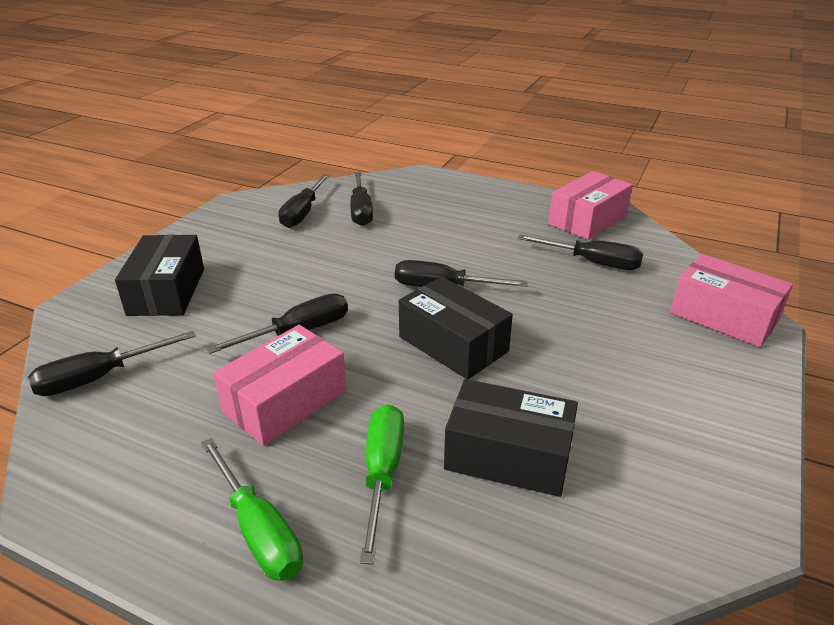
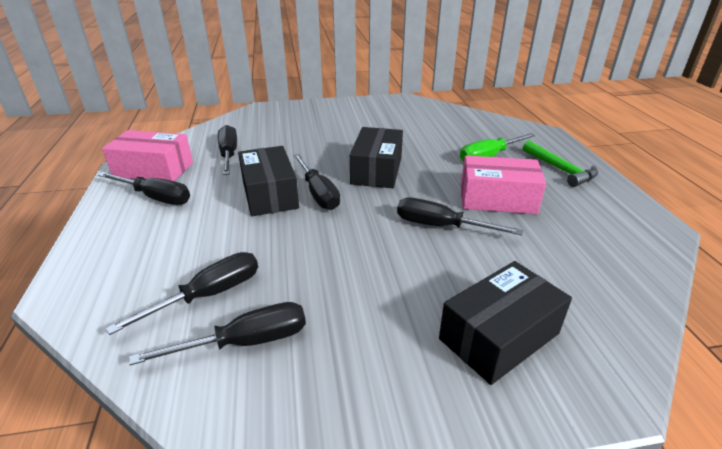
camera: 125 degrees left, 0 degrees up
black screwdriver [28,331,196,396] -> black screwdriver moved to [98,172,190,205]
green screwdriver [201,438,303,581] -> green hammer [523,141,598,187]
black box [444,379,578,497] -> black box moved to [238,146,299,216]
pink box [670,254,793,347] -> none

